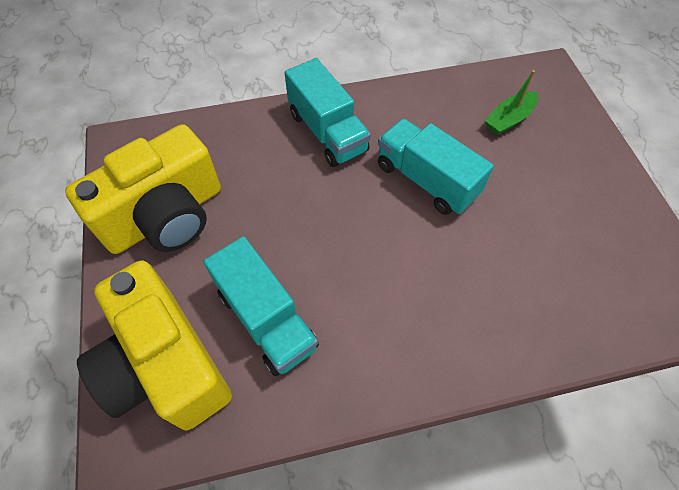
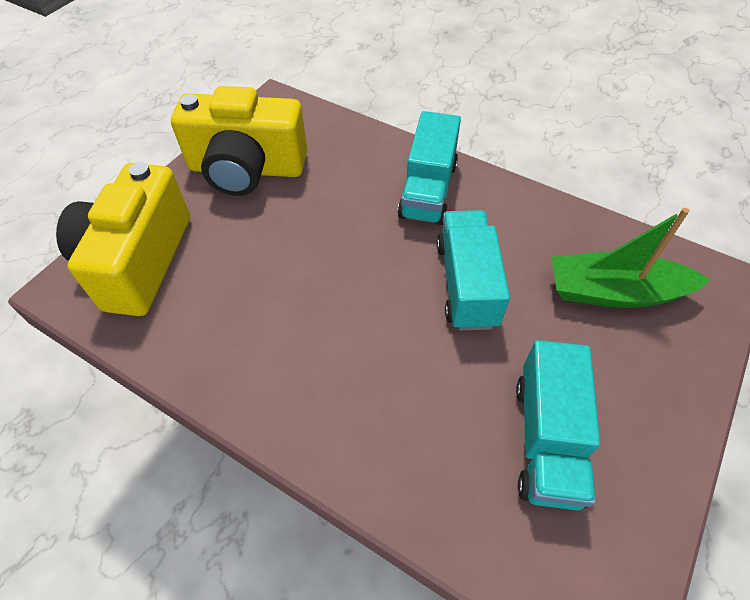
camera: 45 degrees right, 5 degrees down
turquoise truck [204,236,319,376] -> turquoise truck moved to [516,340,600,510]
green boat [484,70,538,135] -> green boat [551,208,711,308], size x1.68

